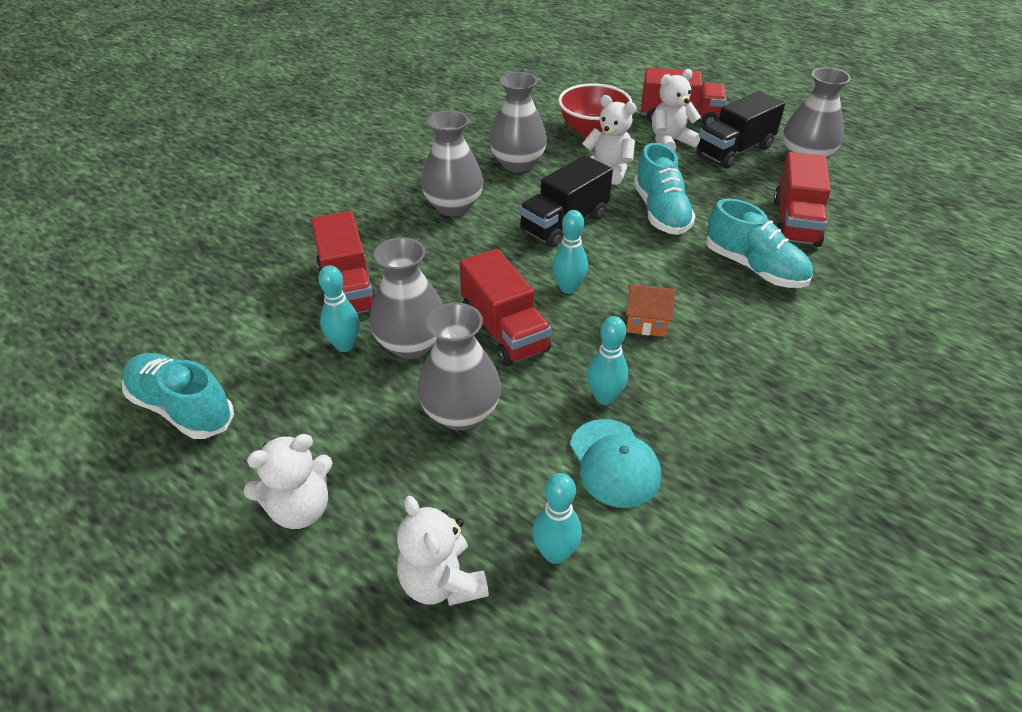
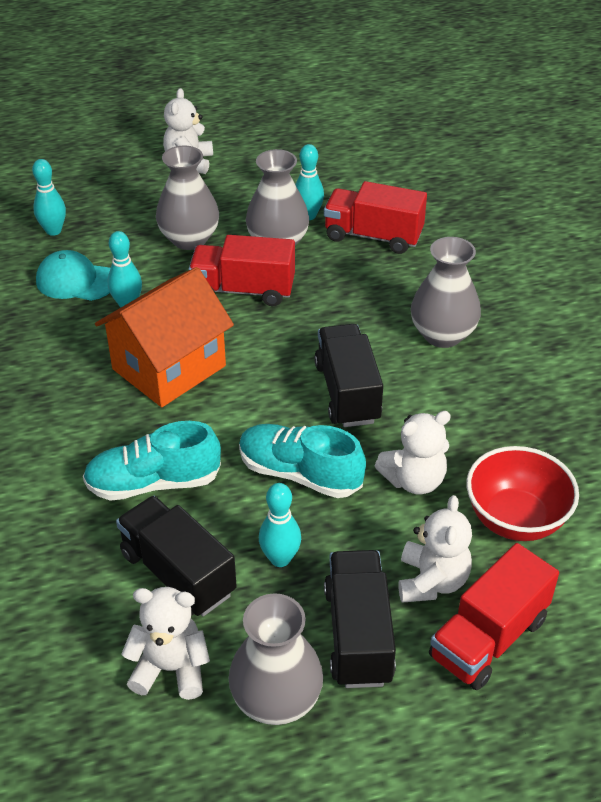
camera: 125 degrees right, 0 degrees up
turquoise shoe [122,353,234,439] -> none
white teddy bear [397,496,489,606] -> white teddy bear moved to [121,587,210,700]
grey vase [489,72,547,172] -> none
turquoise bowling pin [552,210,588,294] -> turquoise bowling pin moved to [259,483,301,567]
orange house [626,284,676,337] -> orange house [95,267,234,407], size x2.22
red truck [773,152,831,247] -> black truck [116,496,237,616]

